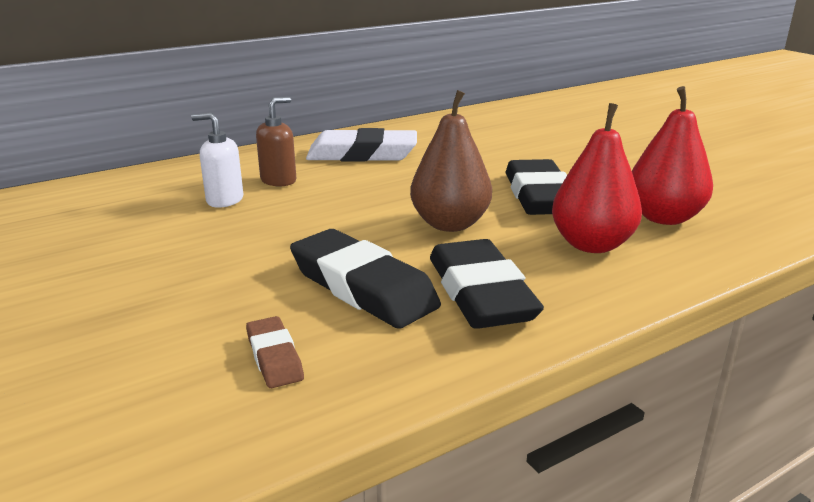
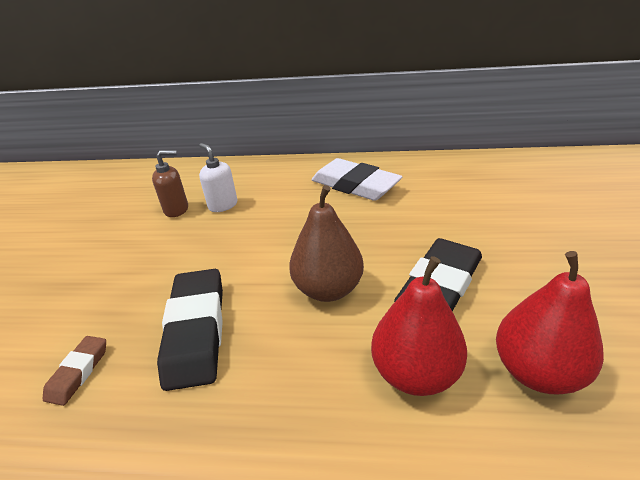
camera: 40 degrees right, 10 degrees up
brown soap dispenser [256,97,296,186] -> brown soap dispenser moved to [152,150,188,217]
black eraser [430,239,544,329] -> none

